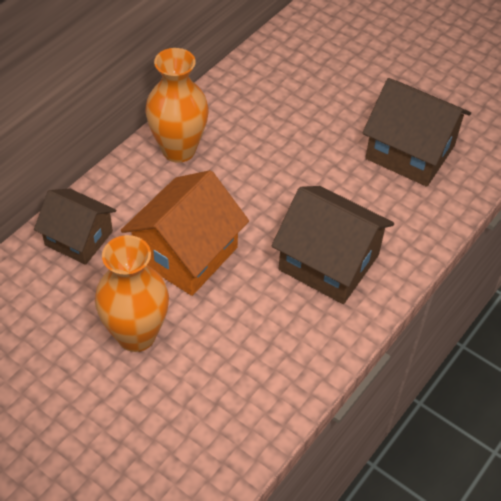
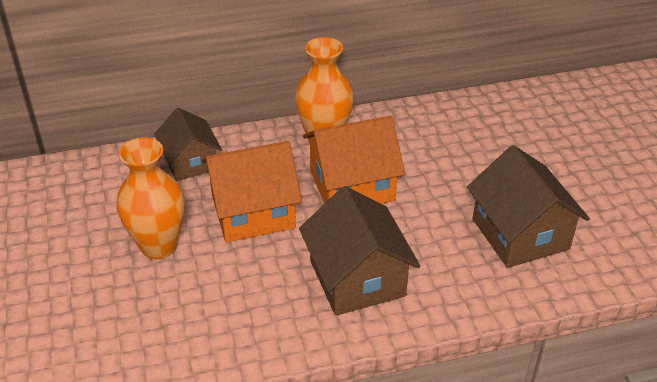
camera: 40 degrees right, 10 degrees down
none -> orange house [303,116,405,204]

